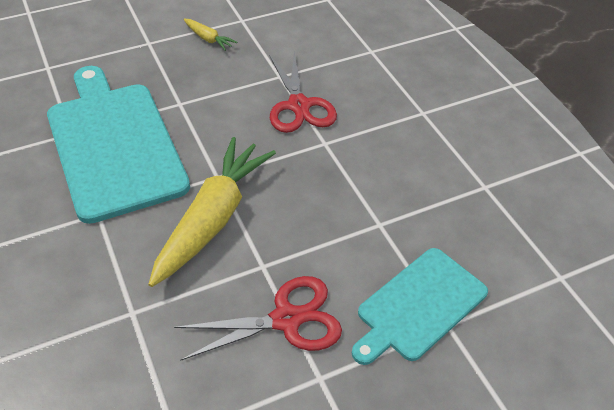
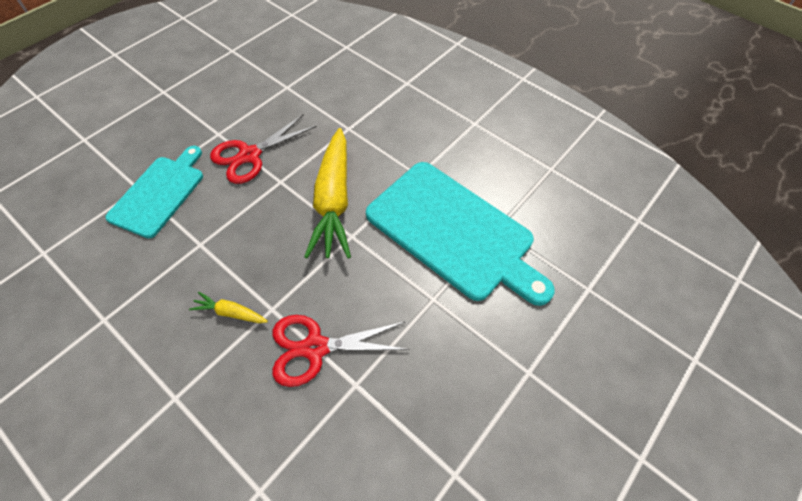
camera: 155 degrees right, 10 degrees up
yellow carrot [183,19,237,51] -> yellow carrot moved to [189,292,268,323]
red scissors [269,51,337,133] -> red scissors turned 60 degrees counterclockwise [272,315,410,387]

